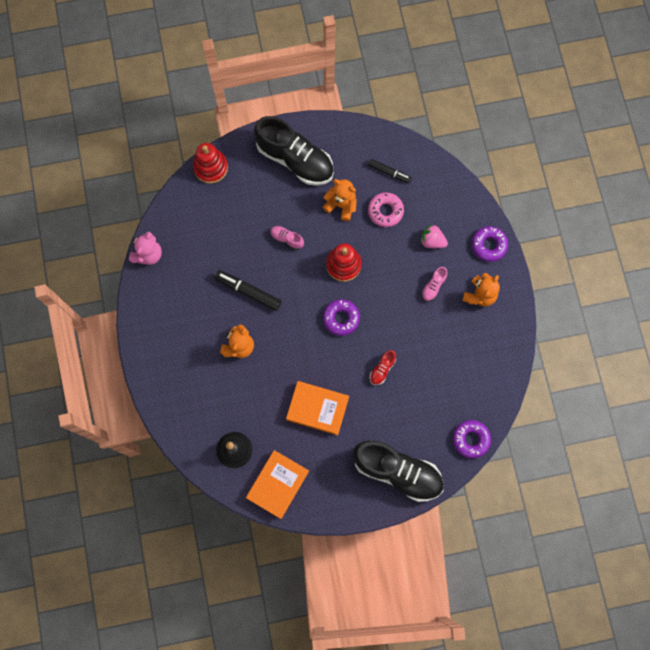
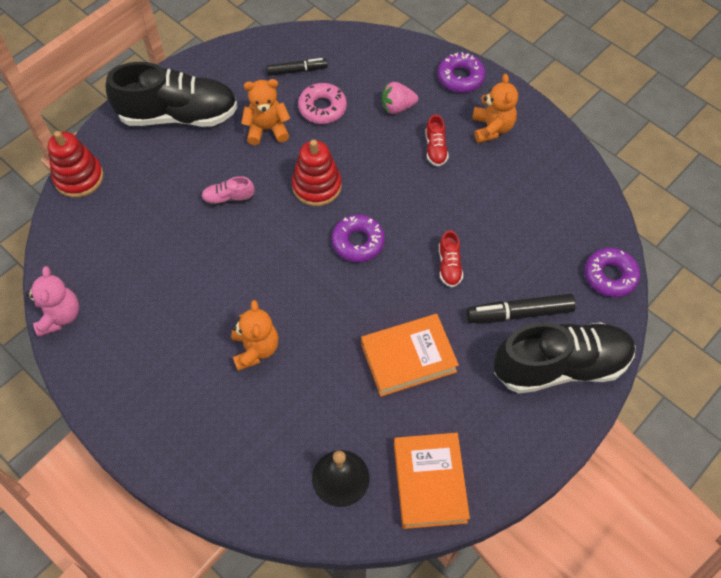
camera: 35 degrees left, 15 degrees down
black marker [214,270,282,311] -> black marker moved to [466,294,576,323]
pink shoe [422,267,447,302] -> red shoe [425,115,449,166]

